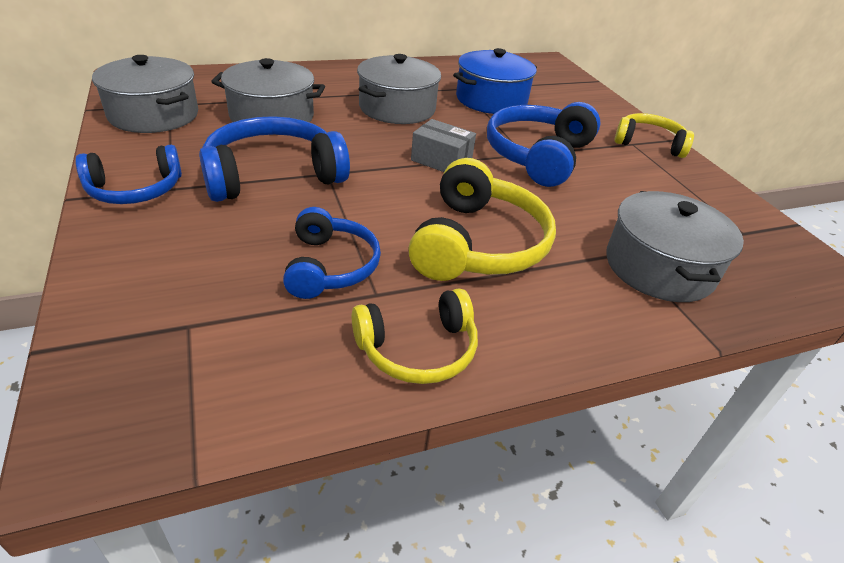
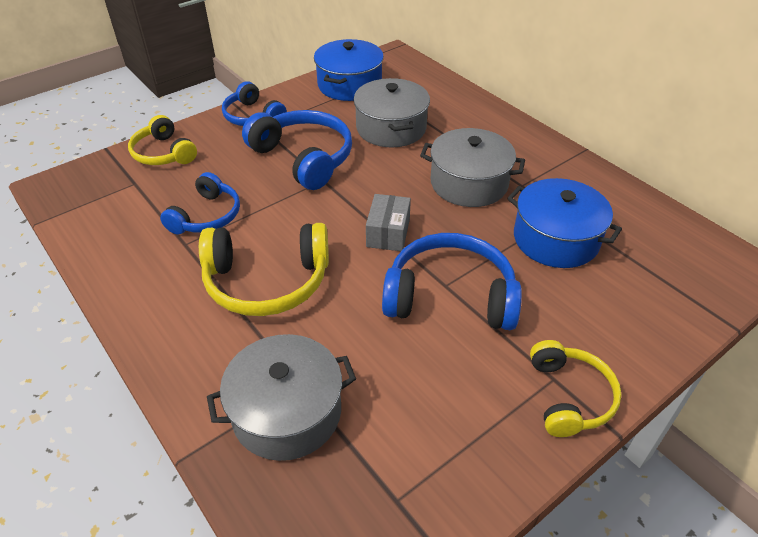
camera: 75 degrees right, 5 degrees up
grey pot [92,55,198,133] -> blue pot [314,39,384,101]
blue headphones [283,207,381,299] -> blue headphones turned 45 degrees counterclockwise [160,172,240,234]
yellow headphones [352,288,478,384] -> yellow headphones moved to [128,115,197,165]

